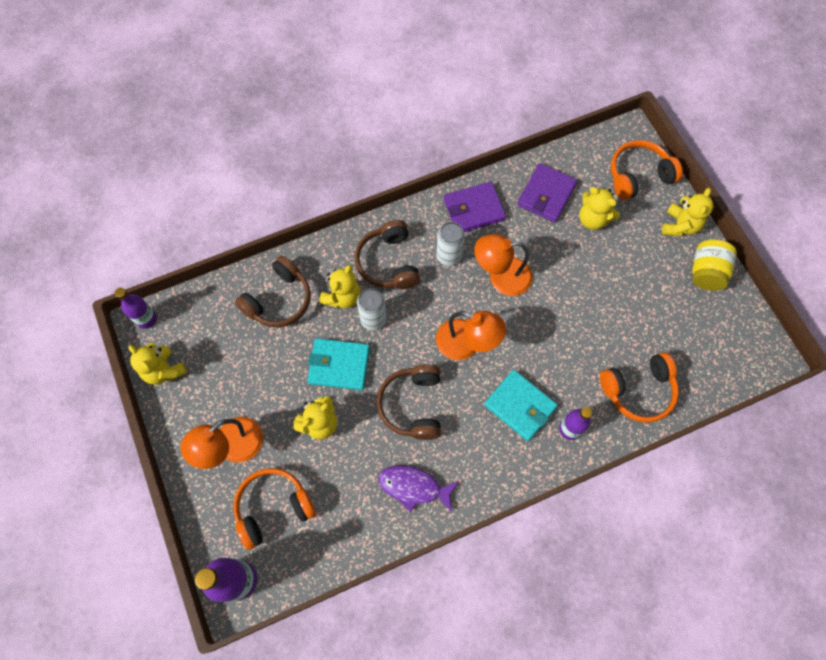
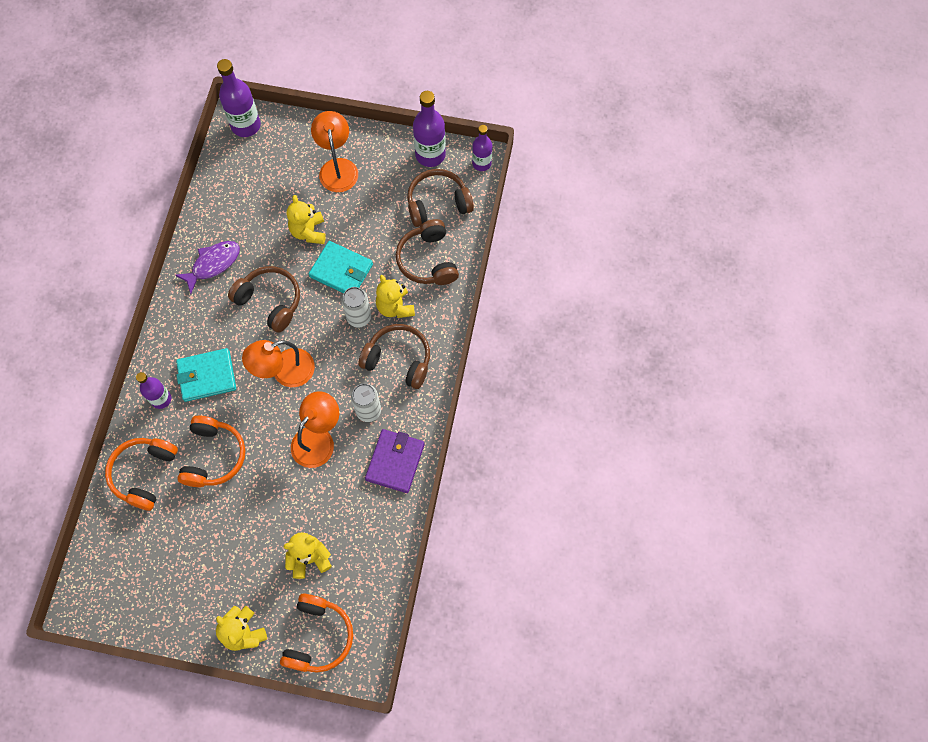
camera: 125 degrees right, 0 degrees up
yellow teddy bear [128,343,187,385] -> purple bottle [413,91,446,167]
orange headphones [233,468,316,550] -> orange headphones moved to [177,416,245,487]
turquoise wallet [307,338,370,390] -> turquoise wallet turned 75 degrees clockwise [309,241,373,293]
purple wallet [517,163,577,223] -> none
yellow jar [692,239,737,291] -> none
none -> brown headphones [407,169,474,227]

